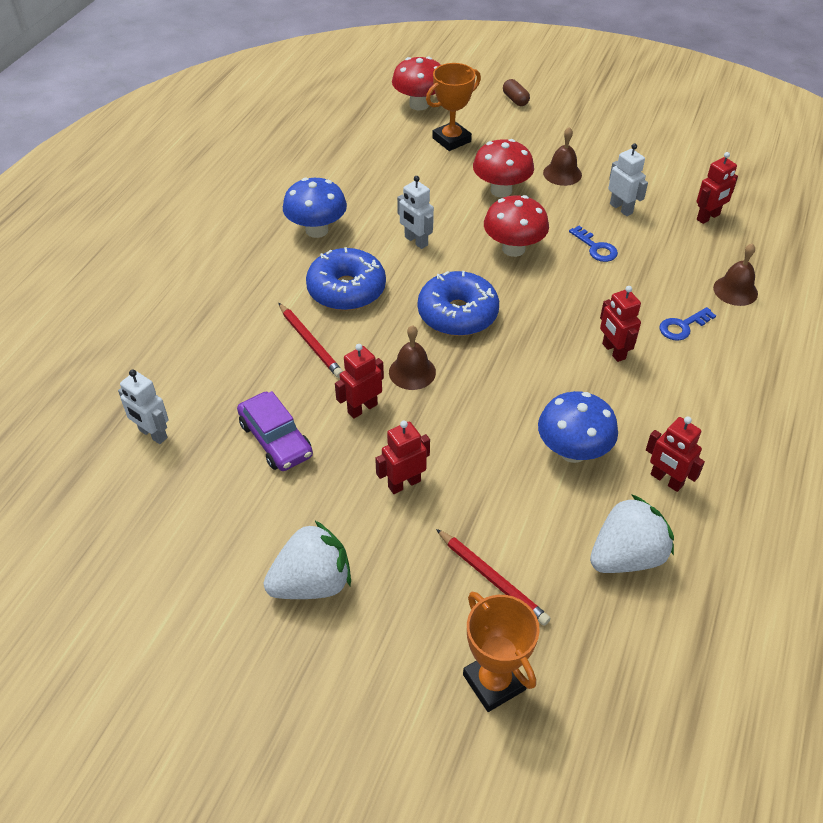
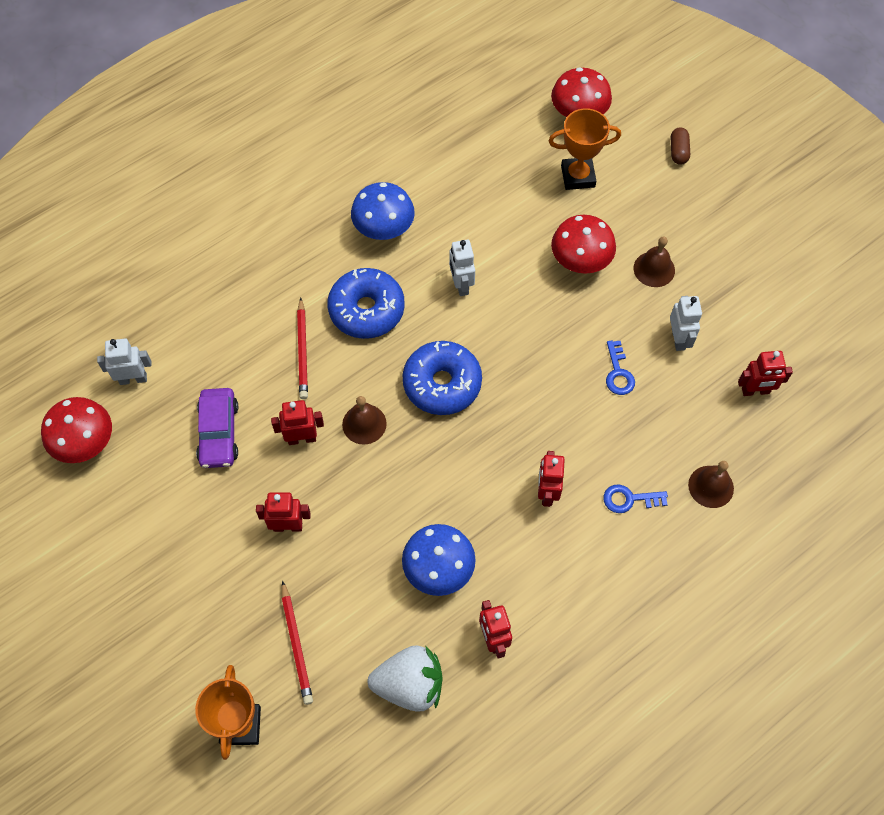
camera: 30 degrees right, 15 degrees up
white robot [118,369,169,444] -> white robot turned 105 degrees clockwise [97,339,152,385]
white strawberry [264,520,351,599] -> none
red mushroom [484,195,549,257] -> red mushroom moved to [41,397,112,463]

